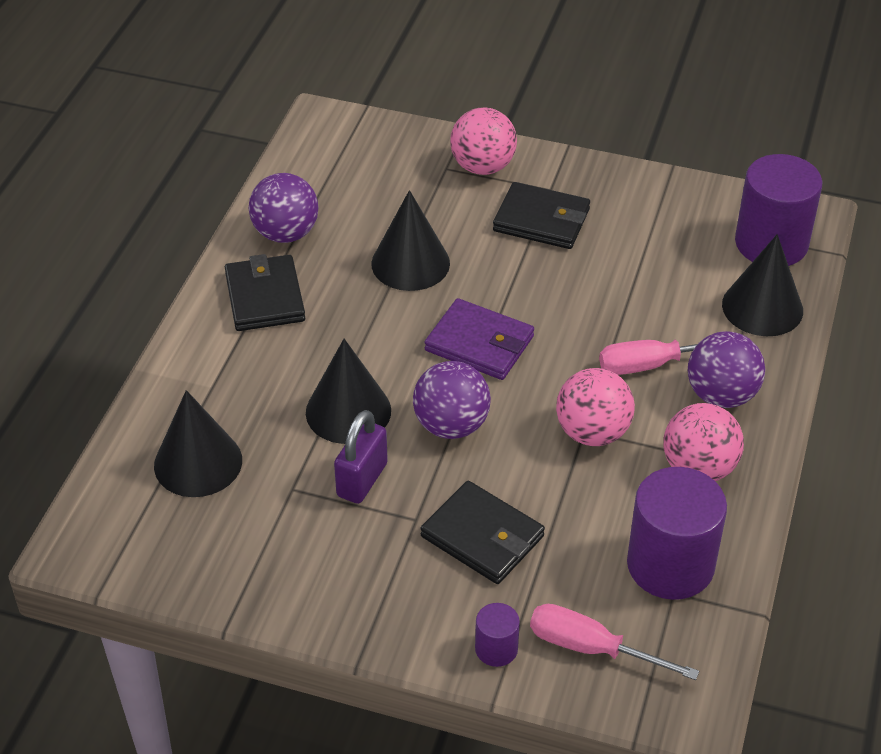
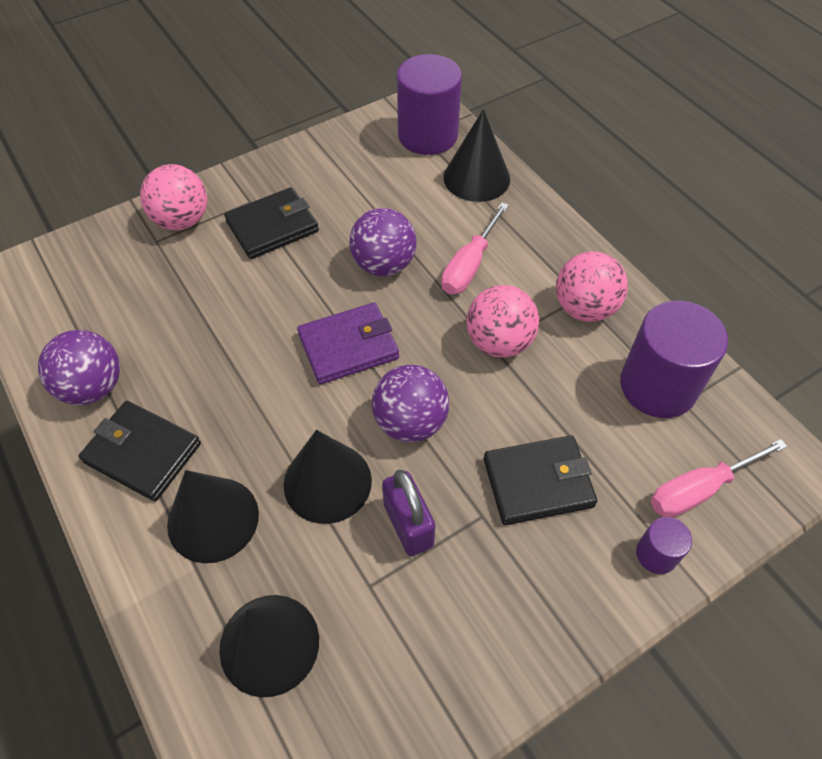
camera: 50 degrees left, 10 degrees up
black cone [371,190,450,291] -> black cone moved to [167,470,259,563]
purple ball [688,331,765,408] -> purple ball moved to [349,208,416,276]

